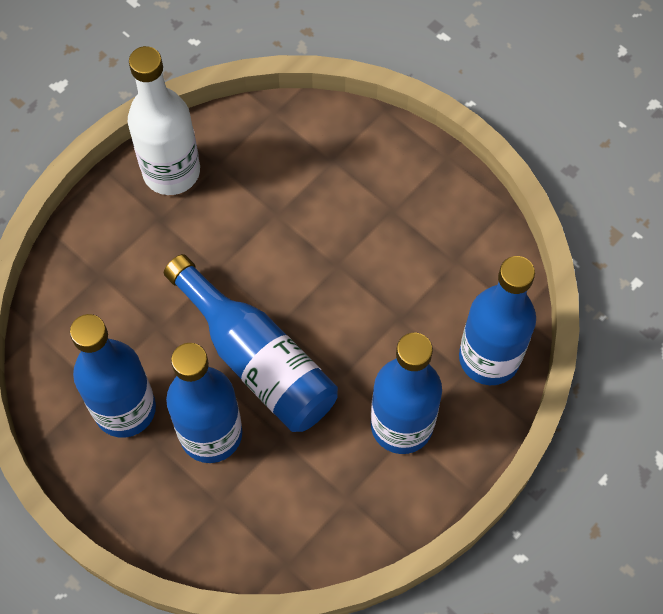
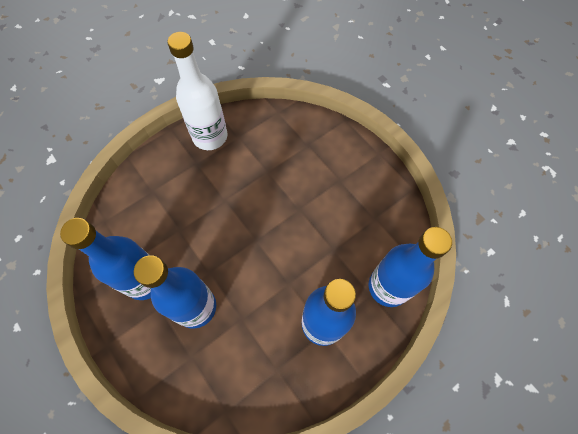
camera: 10 degrees right, 0 degrees up
blue bottle [164,254,338,432] -> none

